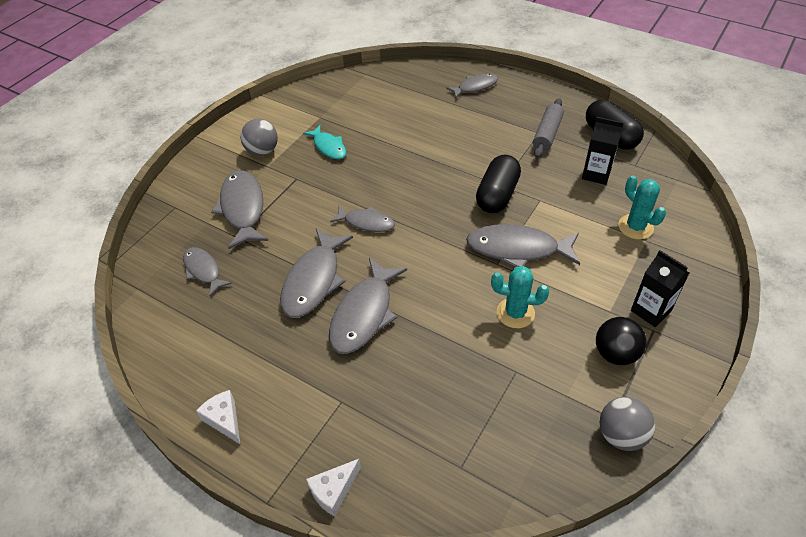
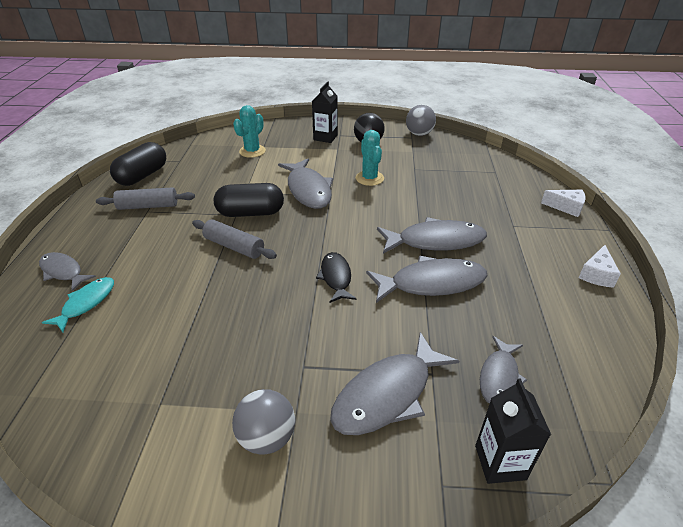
camera: 120 degrees left, 10 degrees down
turquoise fish [303,125,347,159] -> turquoise fish moved to [42,277,114,332]
grey fish [330,206,395,232] -> black fish [316,252,357,303]
black carton [582,117,624,185] -> black carton moved to [475,379,551,484]
none -> grey rolling pin [192,219,277,259]

